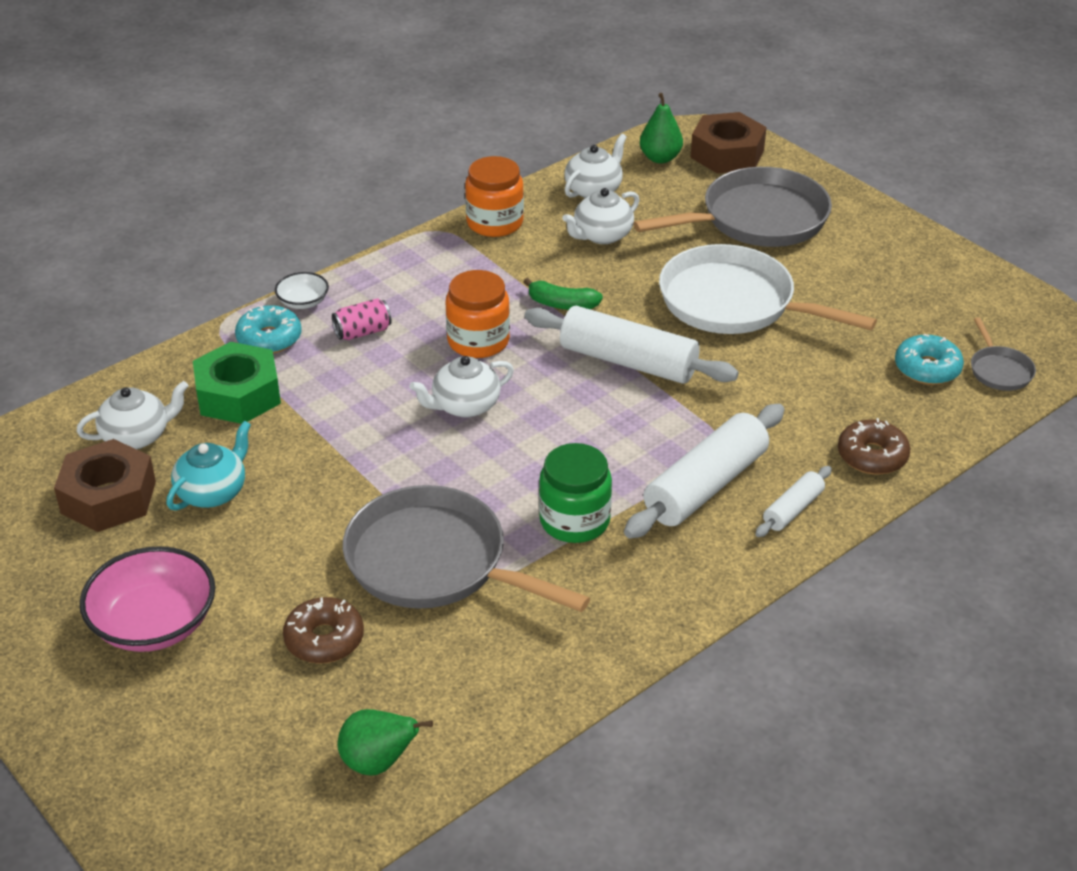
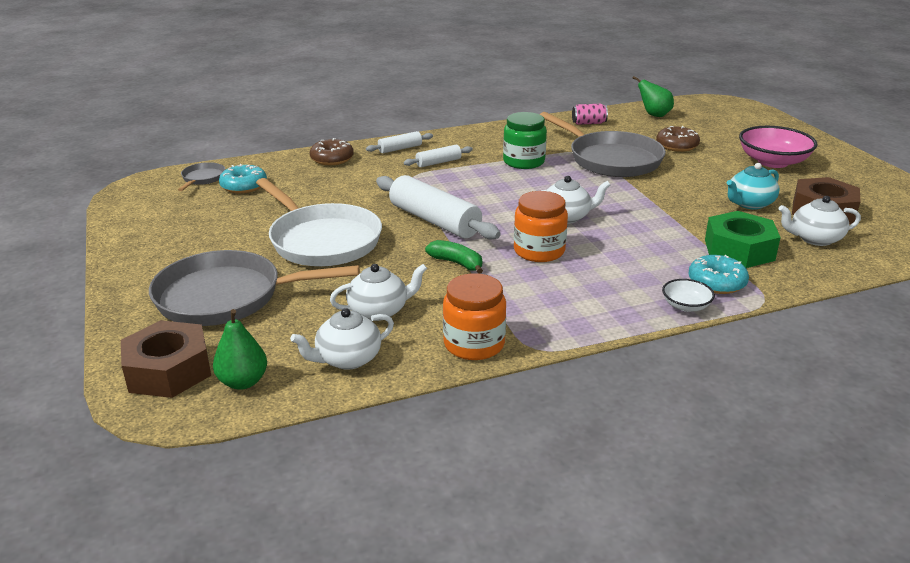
camera: 160 degrees left, 10 degrees down
pink can [332,298,392,340] -> pink can moved to [572,104,608,125]
white rolling pin [624,404,784,539] -> white rolling pin [403,145,473,167], size x0.51

